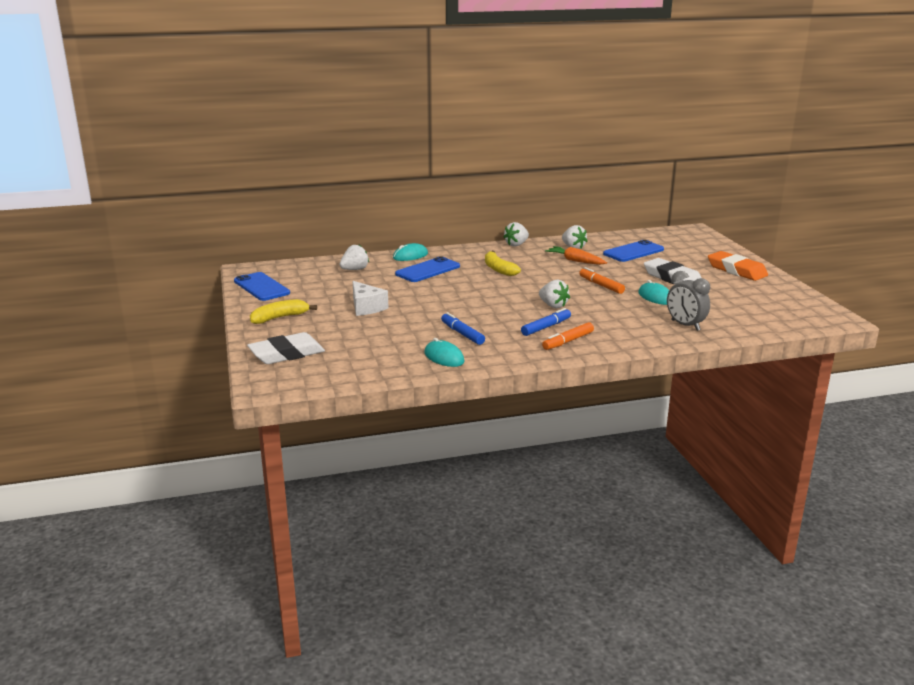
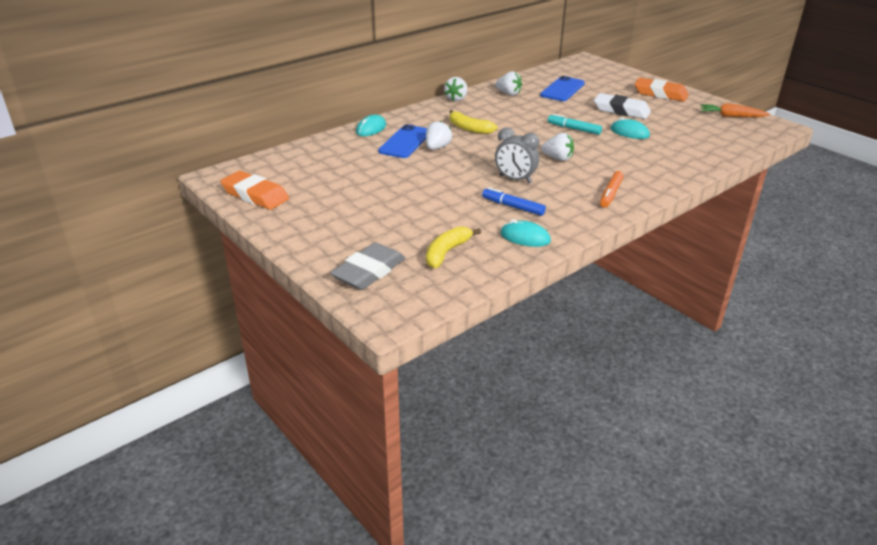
camera: 25 degrees left, 10 degrees up
blue phone [234,272,290,301] -> orange eraser [220,171,289,210]
white eraser [247,332,325,364] -> grey eraser [330,242,405,290]
yellow banana [250,299,317,324] -> yellow banana moved to [426,226,481,268]
white strawberry [339,245,369,270] -> white strawberry moved to [426,121,452,150]
white cheese [352,281,389,316] -> none
blue marker [521,308,571,336] -> none
orange carrot [545,246,607,265] -> orange carrot moved to [700,103,770,117]
orange marker [579,267,625,294] -> turquoise marker [548,114,602,135]
grey clock [667,271,710,331] -> grey clock moved to [495,127,539,183]

